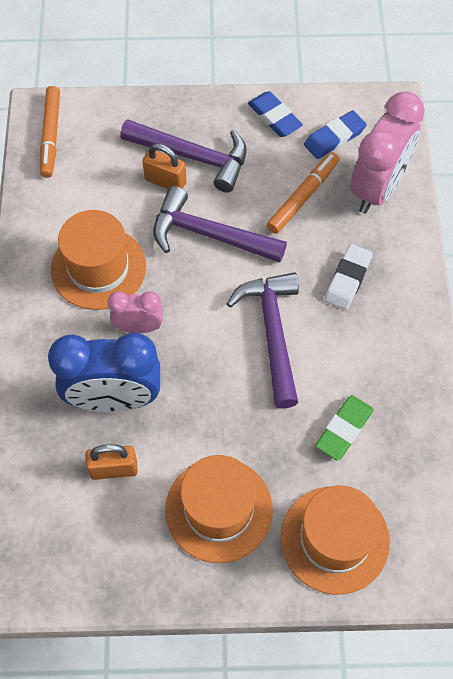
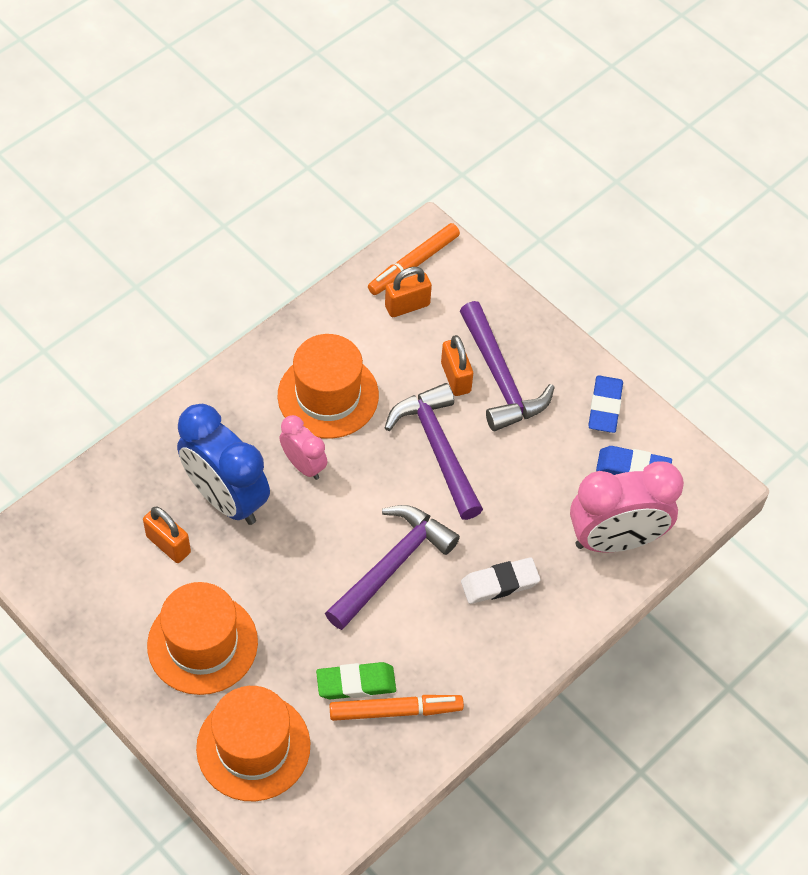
camera: 45 degrees right, 5 degrees down
orange marker [267,152,340,234] -> orange marker moved to [330,695,464,721]
none -> orange padlock [385,267,432,317]

